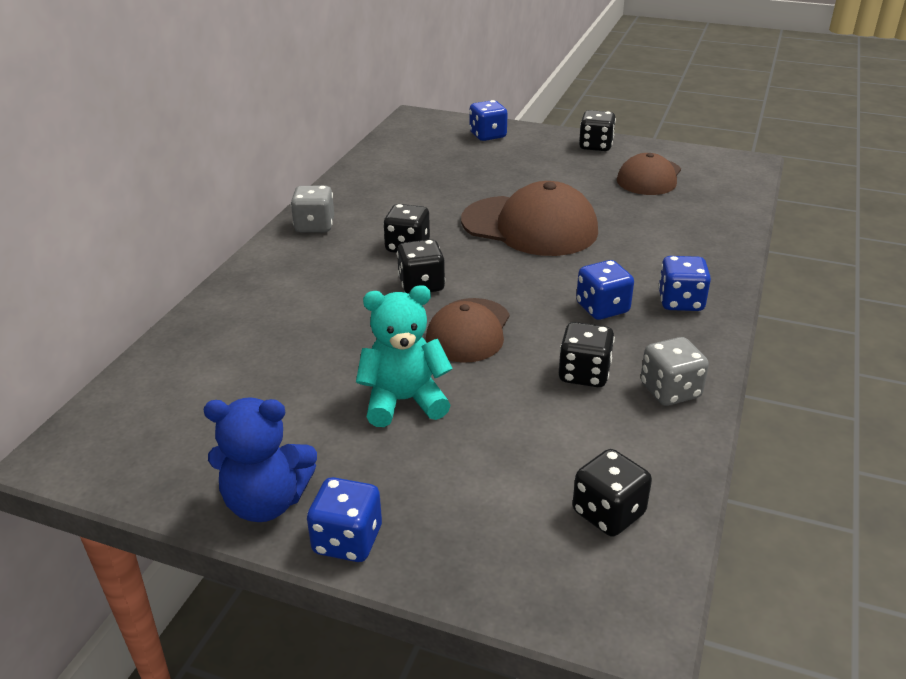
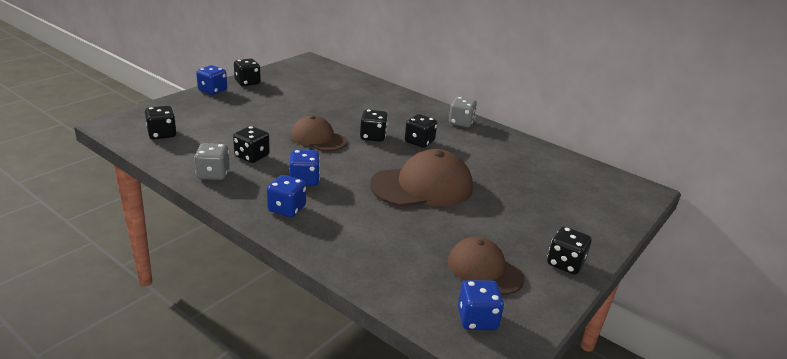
camera: 105 degrees right, 5 degrees down
blue teddy bear [203,397,317,522] -> black dice [234,59,261,86]
turquoise teddy bear [356,285,453,427] -> none
brown cap [461,181,598,256] -> brown cap turned 150 degrees counterclockwise [370,149,473,207]
blue dice [469,100,508,141] -> blue dice moved to [458,280,504,330]

